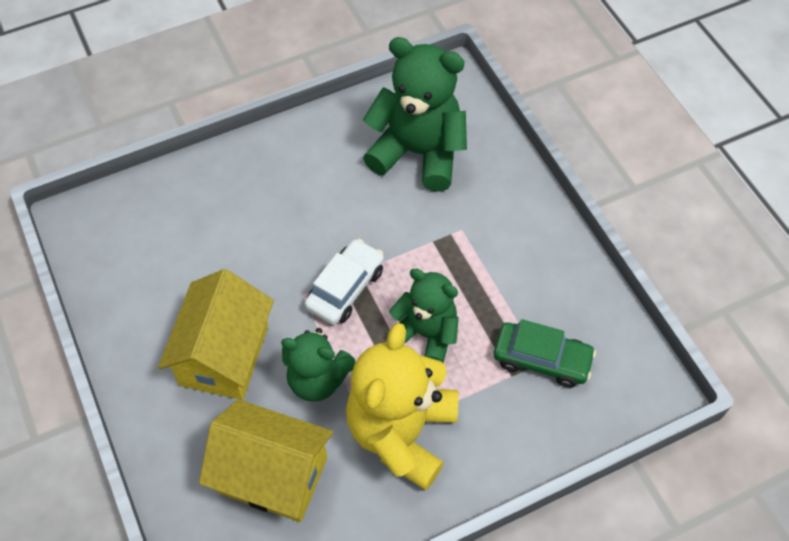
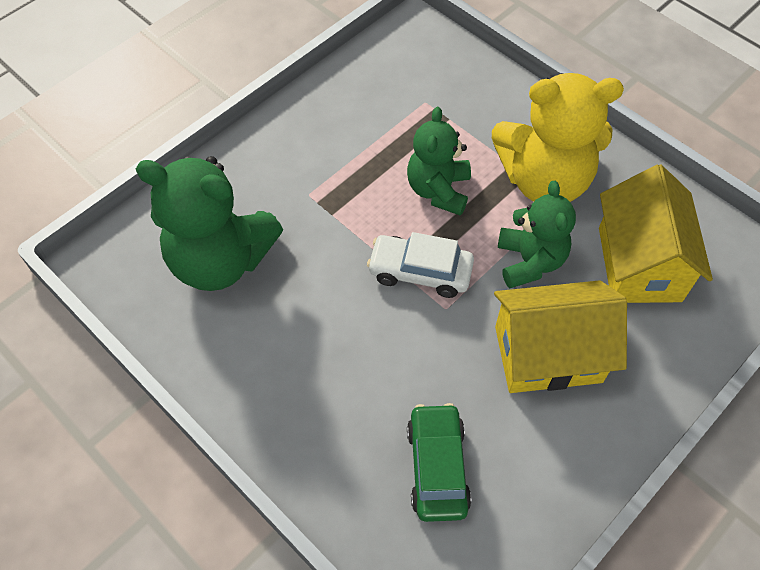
camera: 110 degrees left, 0 degrees up
green teddy bear [363,37,467,192] -> green teddy bear turned 75 degrees counterclockwise [136,156,283,291]
green car [494,319,596,388] -> green car moved to [407,403,471,522]

